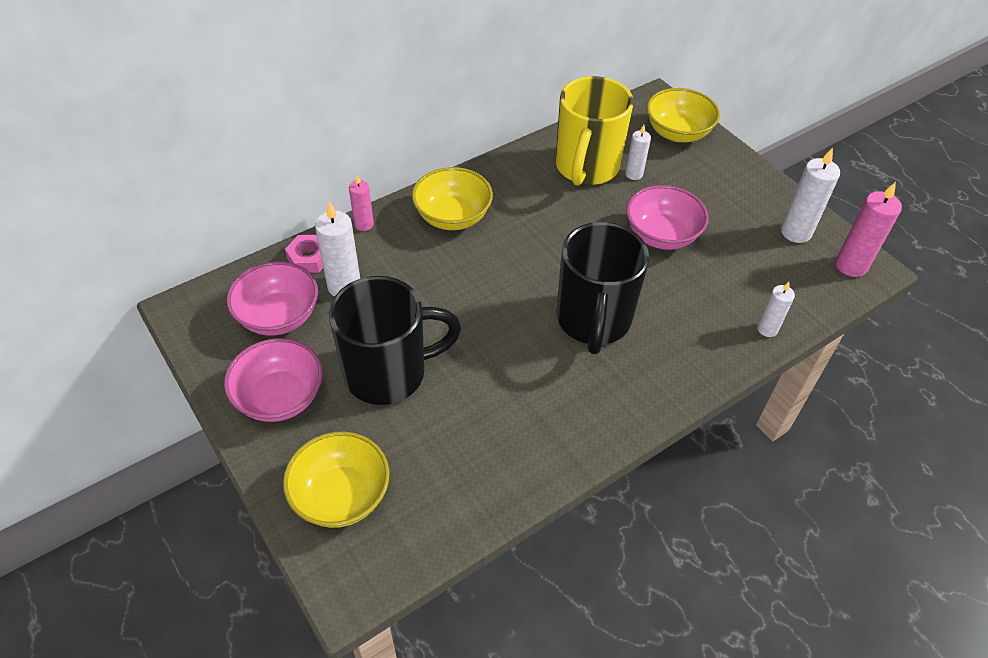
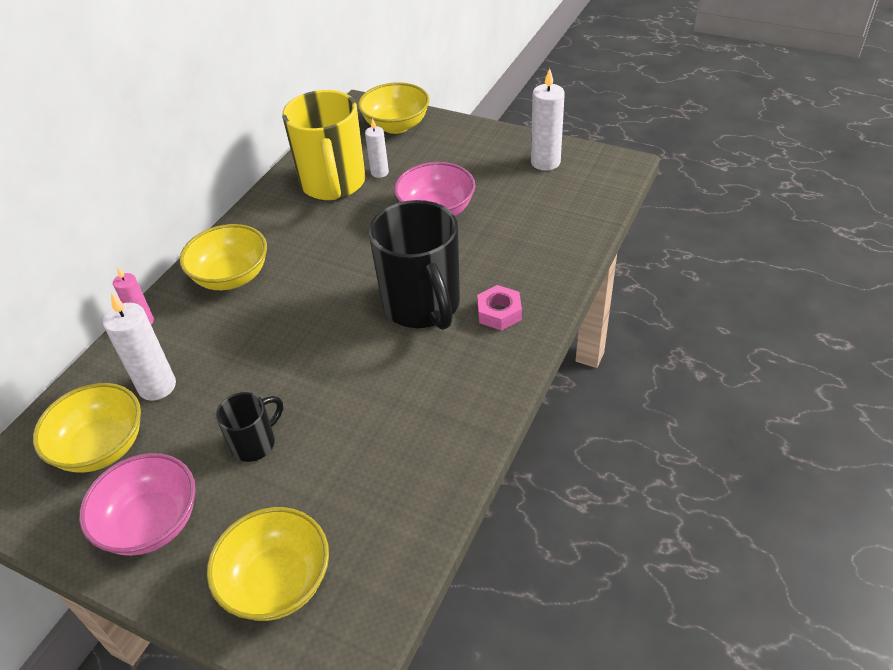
camera: 25 degrees left, 5 degrees down
pink bowl [227,261,318,336] -> yellow bowl [33,383,141,472]
pink nut [285,235,323,273] -> pink nut moved to [477,285,522,331]
black mug [329,276,461,405] -> black mug [216,392,283,462], size x0.49
white candle [757,282,795,337] -> none
pink candle [836,182,902,277] -> none

